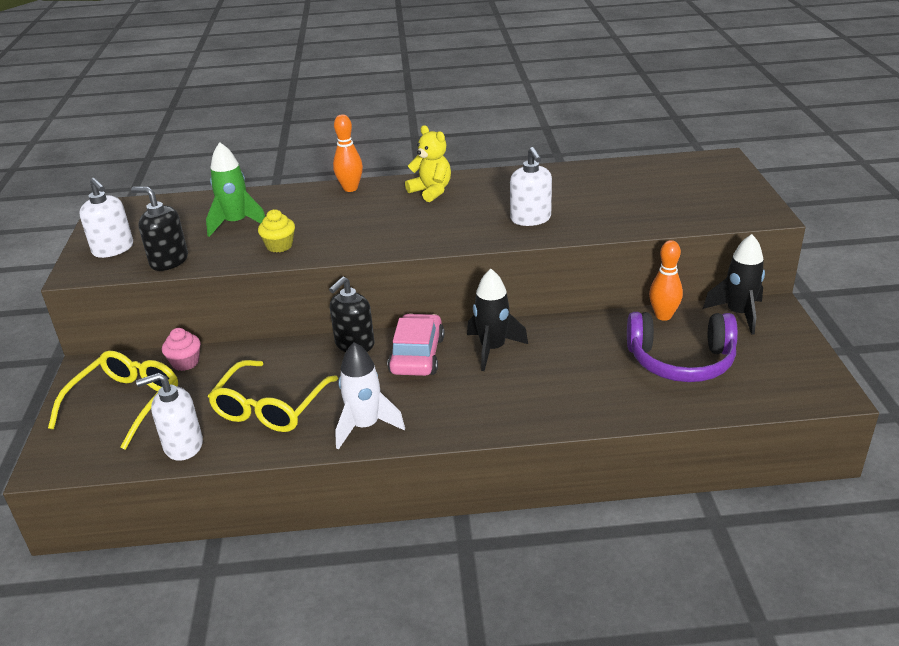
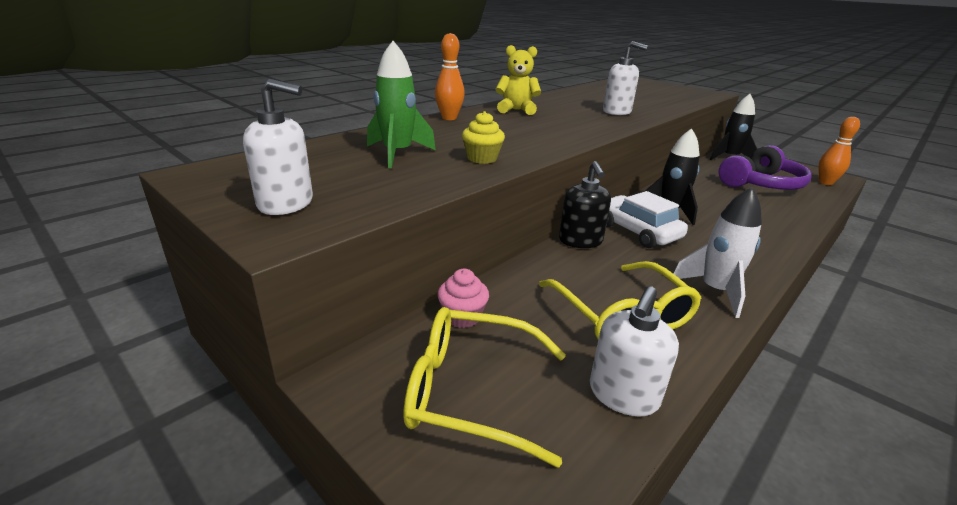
camera: 45 degrees left, 5 degrees down
yellow glasses [48,350,178,450] -> yellow glasses turned 60 degrees counterclockwise [403,307,566,467]
black soap dispenser [131,187,188,271] -> none
pink car [387,313,445,376] -> white car [606,191,688,248]
orange bowling pin [649,240,683,321] -> orange bowling pin moved to [818,117,860,185]

